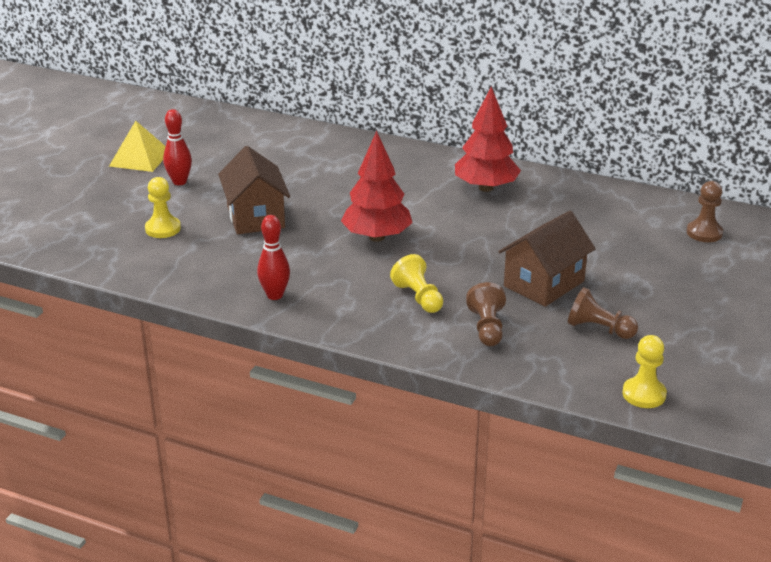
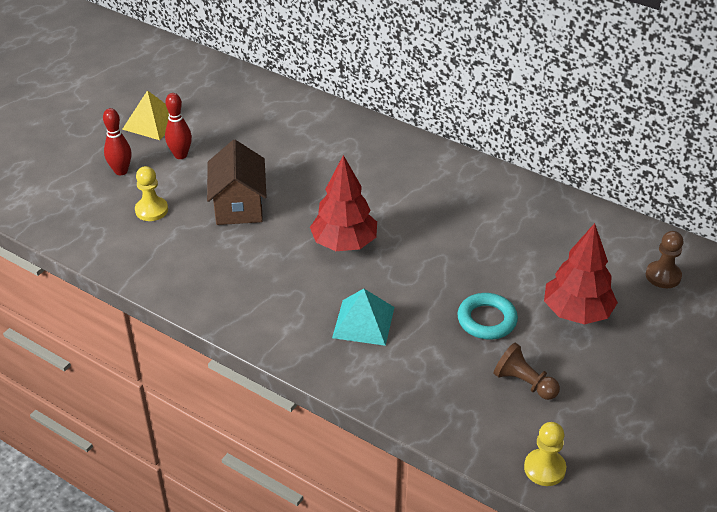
camera: 10 degrees right, 10 degrees up
red bowling pin [257,215,290,300] -> red bowling pin moved to [103,108,132,175]
yellow pawn [390,254,443,313] -> turquoise pyramid [332,289,394,346]
red tree [455,87,521,192] -> red tree moved to [544,223,618,324]
brown pawn [466,282,506,346] -> none
brown house [498,211,596,307] -> turquoise ring [457,293,518,339]

